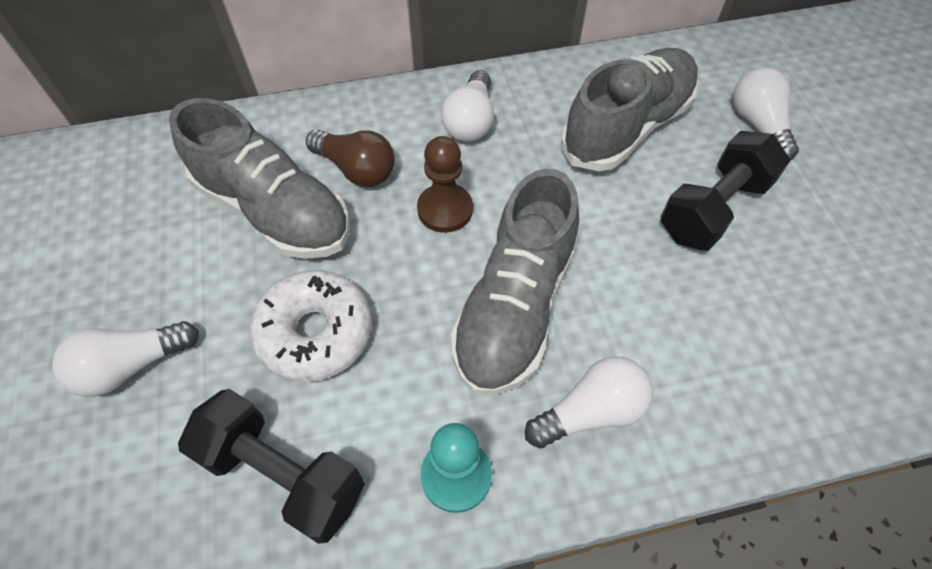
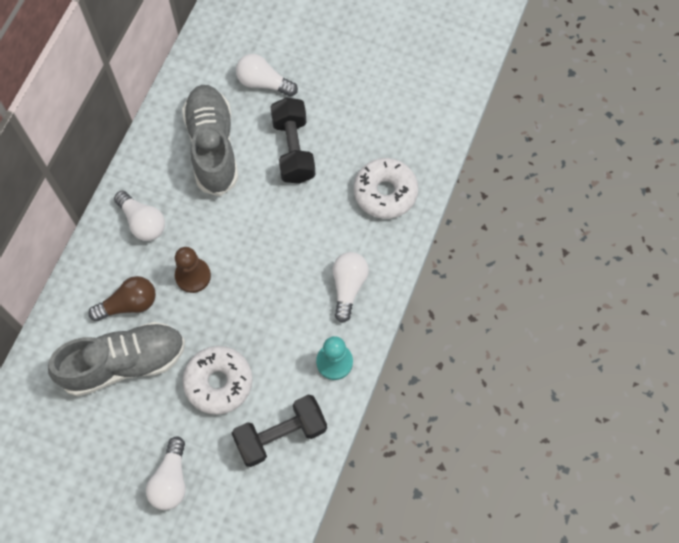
camera: 55 degrees left, 10 degrees up
grey shoe [451,169,579,395] -> none
none -> white donut [354,158,418,219]

